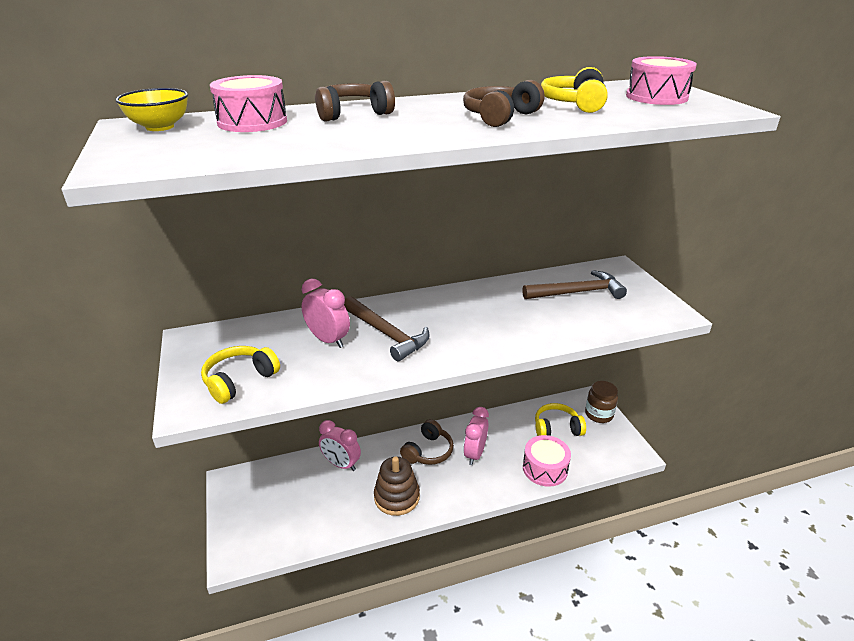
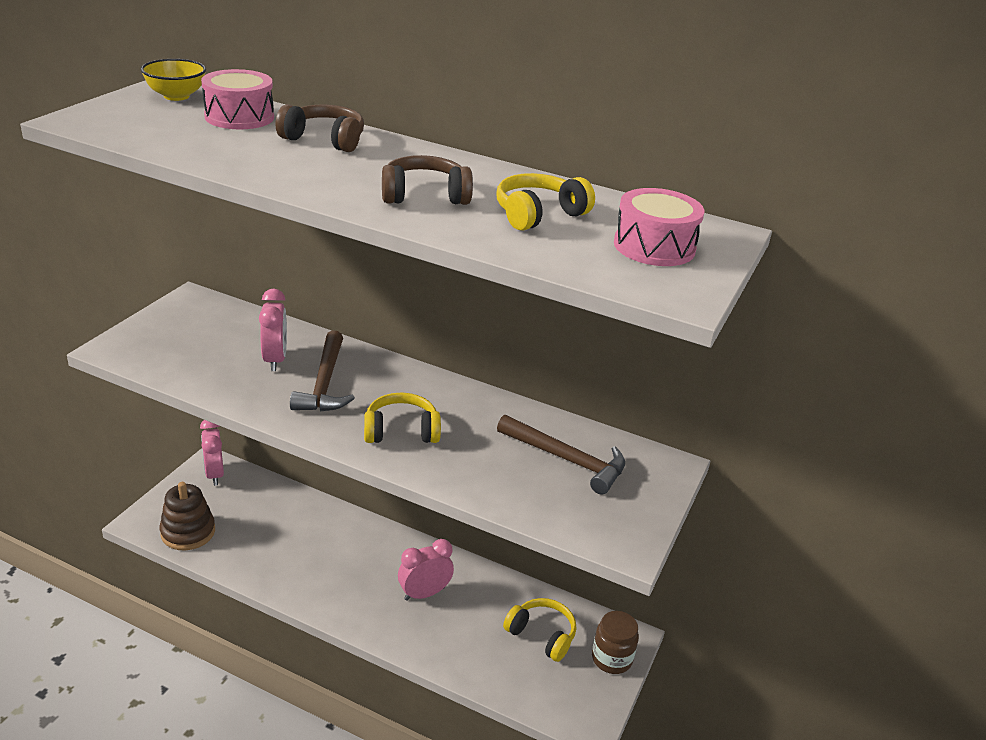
camera: 40 degrees right, 0 degrees up
yellow headphones [201,346,280,404] -> yellow headphones moved to [364,392,441,443]
pink clock [319,420,361,471] -> pink clock moved to [200,420,224,486]
brown stacking toy [374,456,420,516] -> brown stacking toy moved to [160,482,215,550]
brown headphones [400,419,454,465] -> none
pink drum [523,435,571,487] -> none

